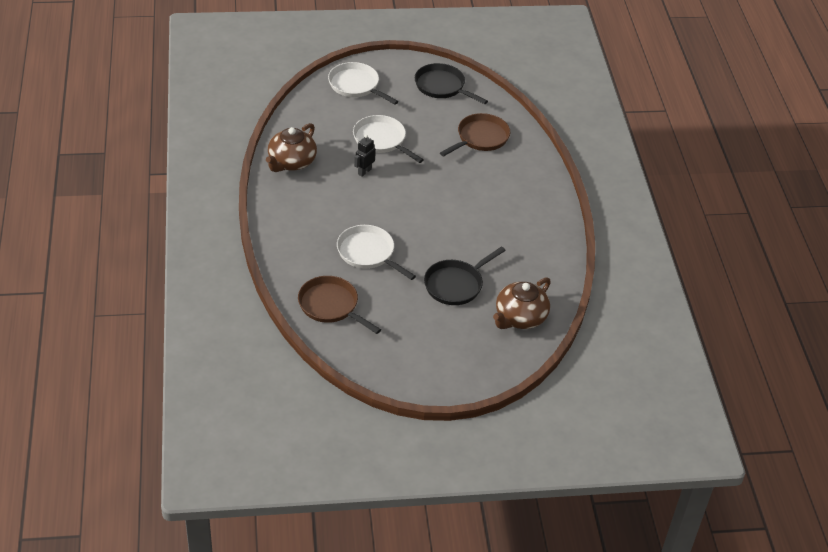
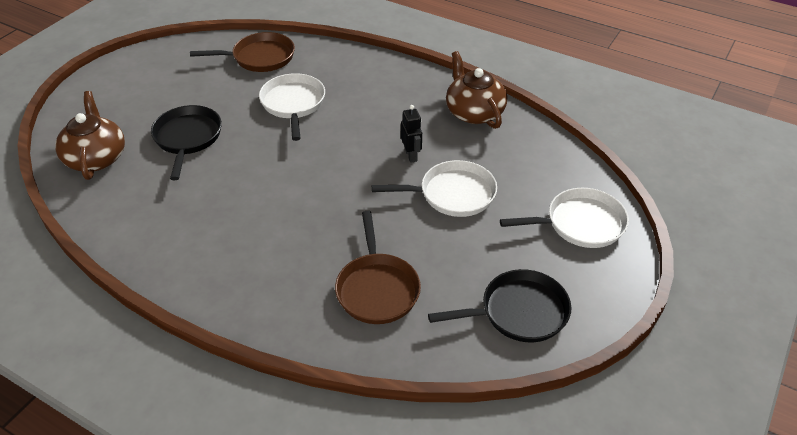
camera: 130 degrees right, 0 degrees up
white pan [337,225,416,280] -> white pan turned 90 degrees counterclockwise [259,73,325,141]

